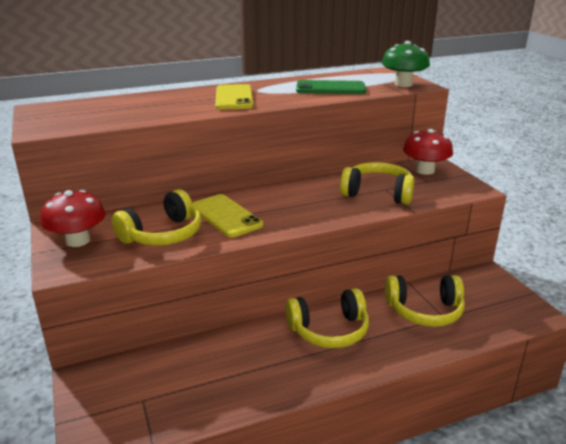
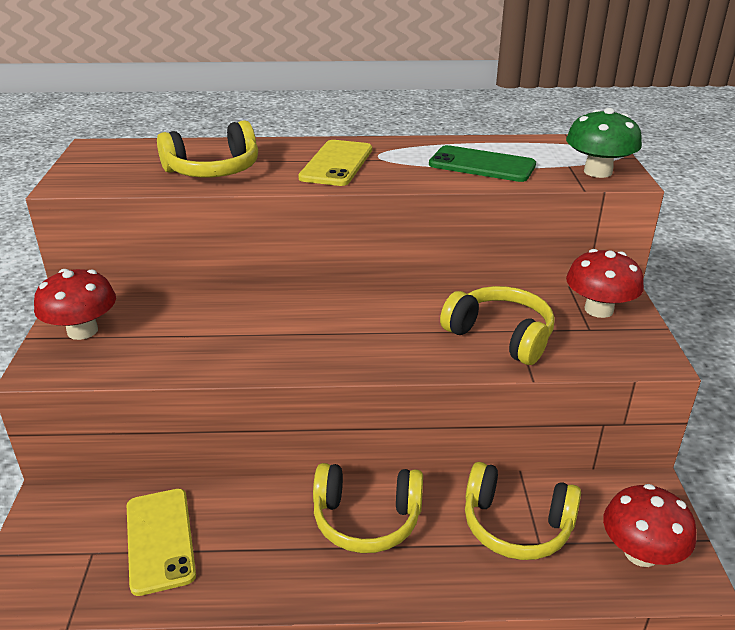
camera: 20 degrees right, 5 degrees up
yellow headphones [111,189,201,246] -> yellow headphones moved to [157,120,258,178]
yellow phone [192,194,263,238] -> yellow phone moved to [127,489,196,596]
none -> red mushroom [603,484,696,567]

